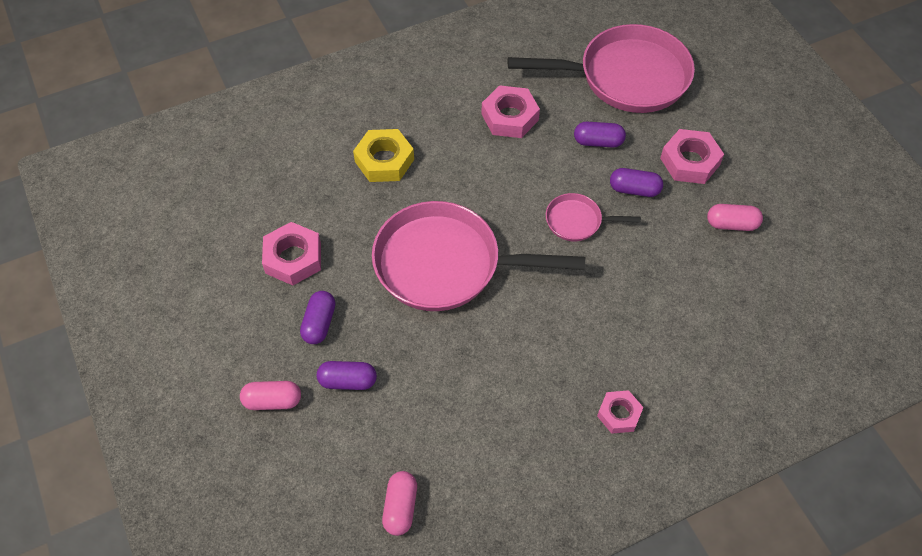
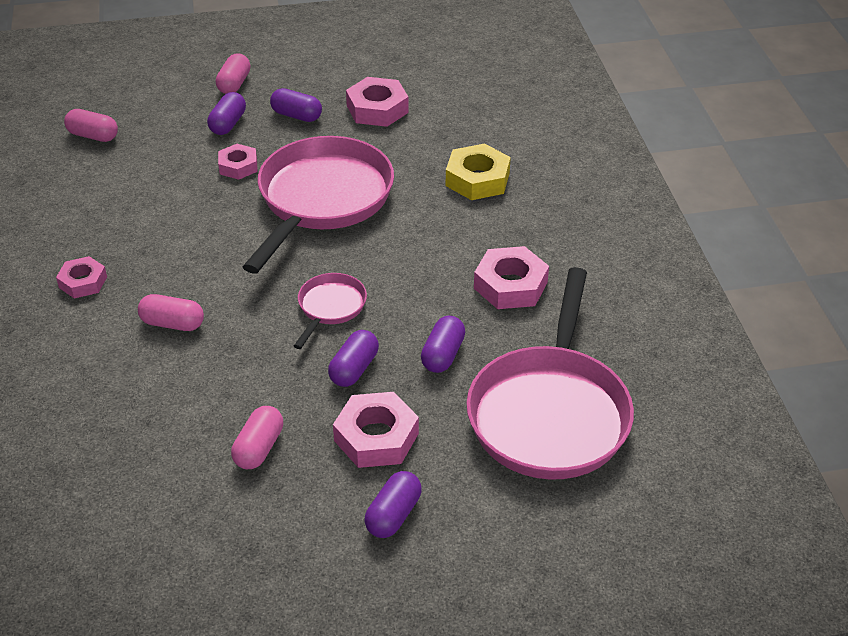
camera: 105 degrees right, 15 degrees down
none -> pink capsule [138,294,204,331]
none -> pink nut [218,144,258,180]
none -> purple capsule [364,471,422,538]

